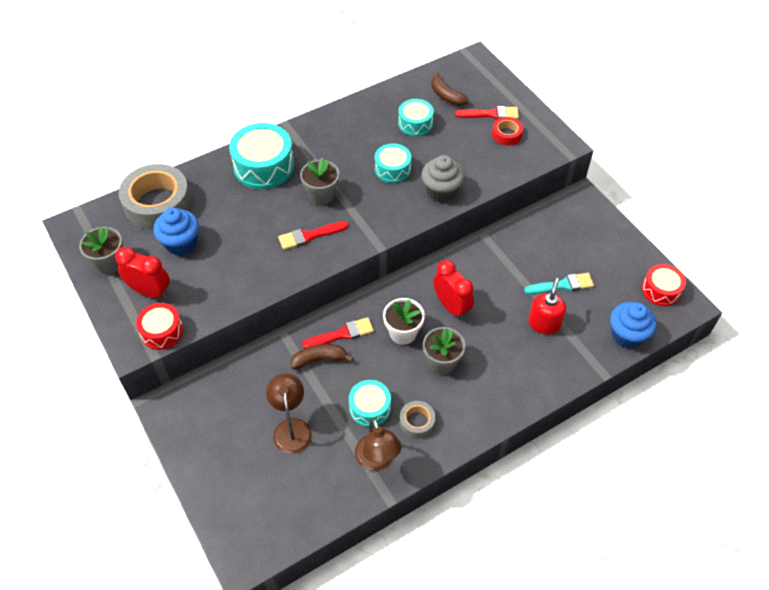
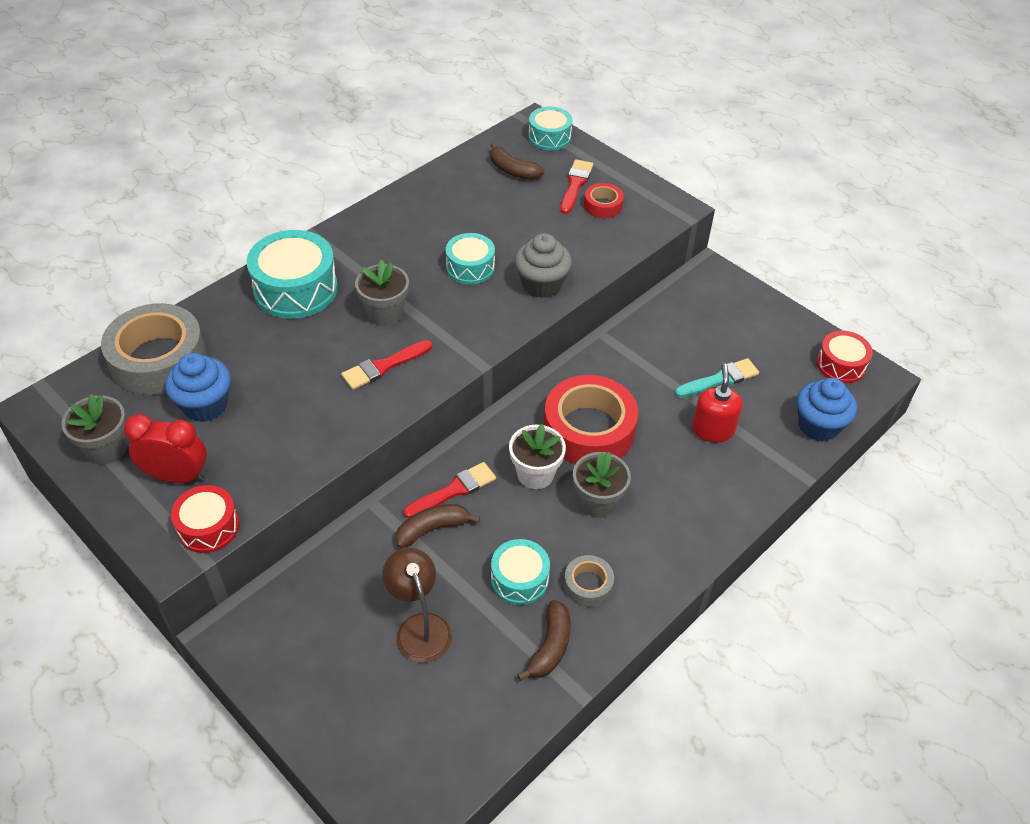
camera: 15 degrees left, 5 degrees down
brown lamp [355,418,402,471] -> brown banana [517,600,571,681]
turquoise drum [398,99,434,136] -> turquoise drum moved to [529,107,572,150]
red clock [433,260,474,320] -> red tape [544,375,638,464]
red brush [455,106,519,119] -> red brush turned 60 degrees counterclockwise [560,159,593,214]

